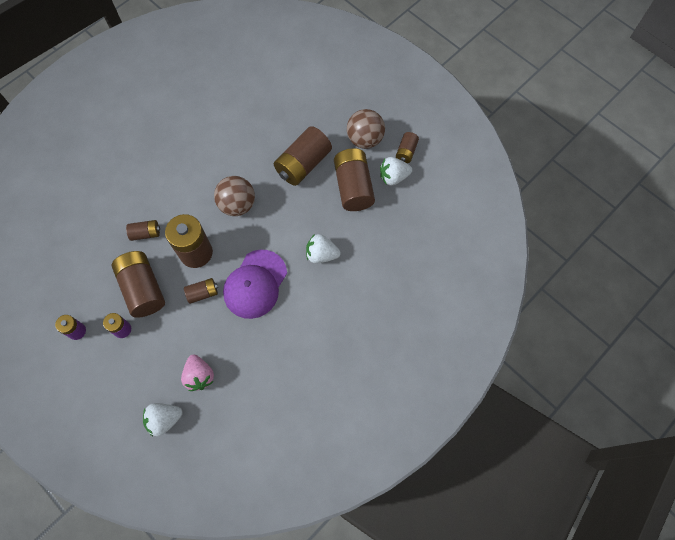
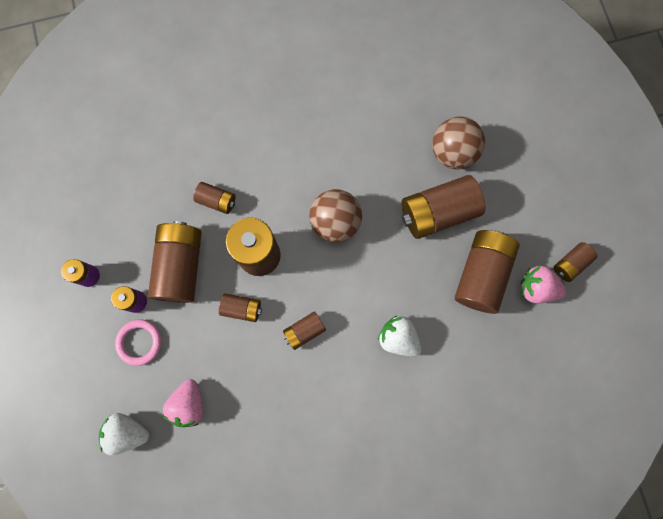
camera: 30 degrees right, 10 degrees up
purple cap [223,250,287,319] -> brown battery [283,311,326,350]
brown ball [347,109,385,149] -> brown ball moved to [432,116,485,169]
white strawberry [380,157,412,186] -> pink strawberry [521,266,566,303]
none -> pink ring [115,319,162,366]

